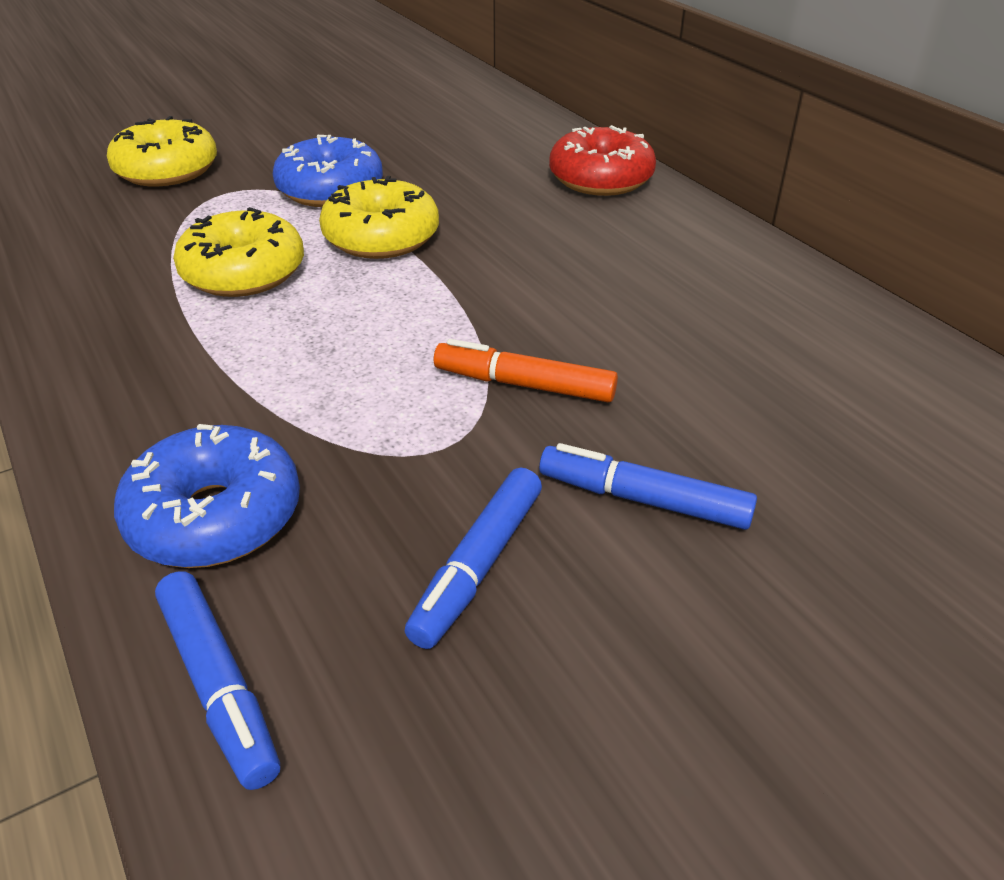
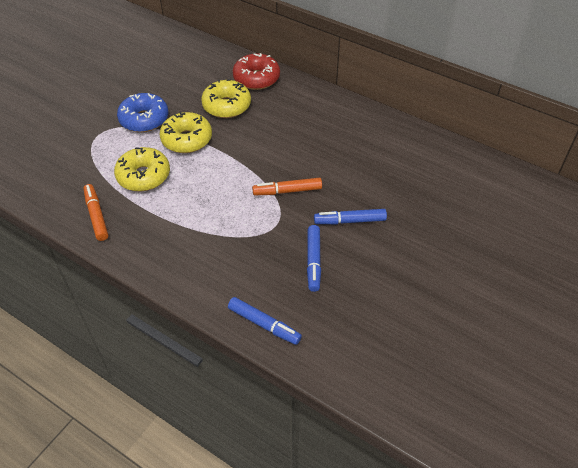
camera: 25 degrees left, 10 degrees up
yellow donut [107,116,217,186] -> yellow donut moved to [201,79,251,118]
blue donut [114,424,300,568] -> none
none -> orange marker [84,184,108,241]

